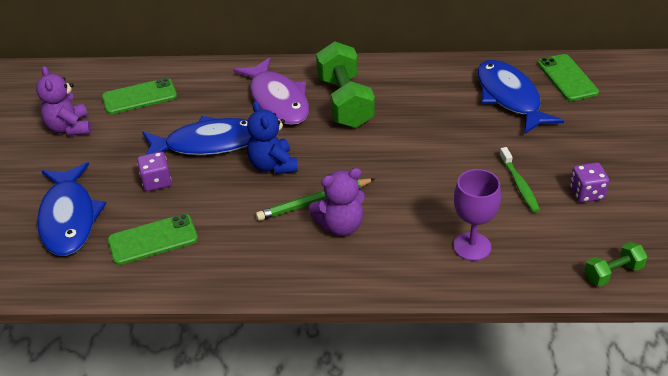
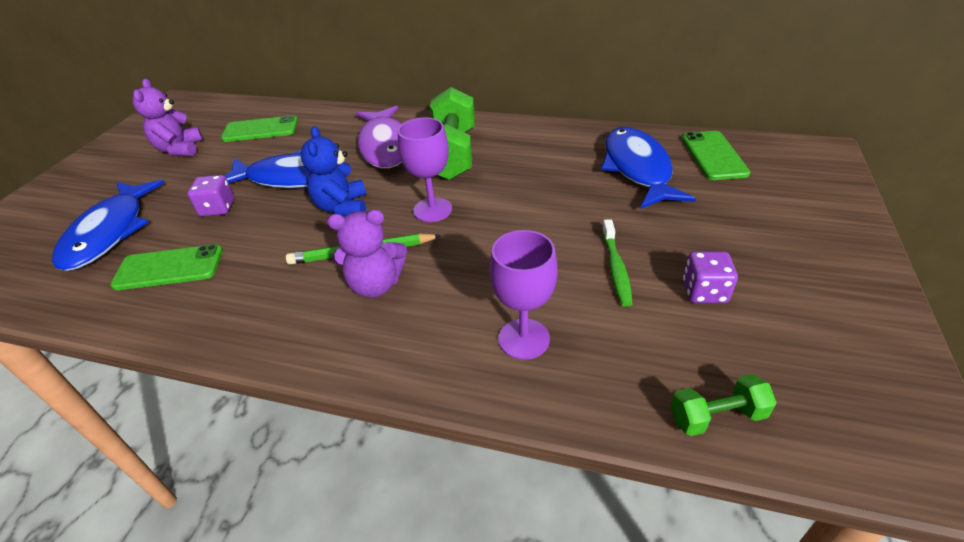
camera: 15 degrees right, 0 degrees up
none -> purple goblet [398,117,452,222]

